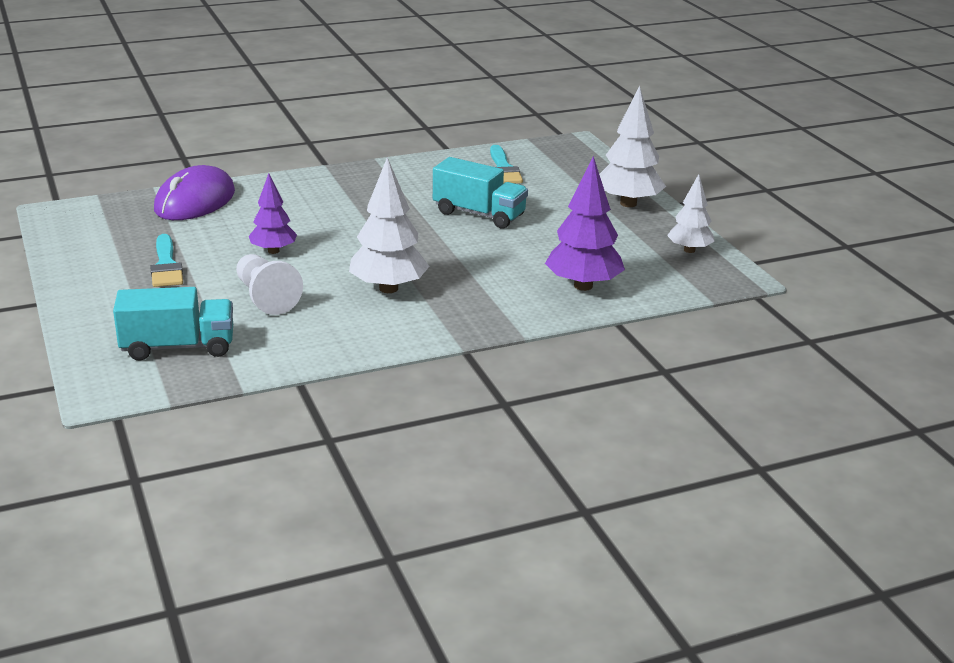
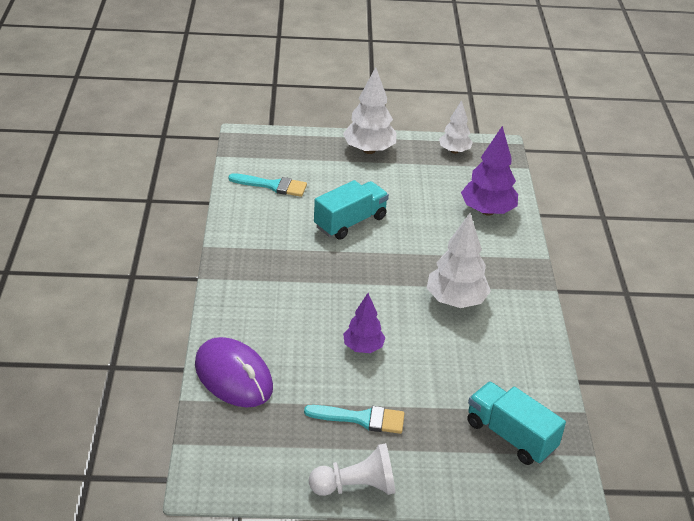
camera: 70 degrees left, 10 degrees up
turquoise truck [113,287,233,361] -> turquoise truck turned 60 degrees counterclockwise [467,381,566,465]
white pawn [236,254,303,315] -> white pawn moved to [309,443,395,496]

